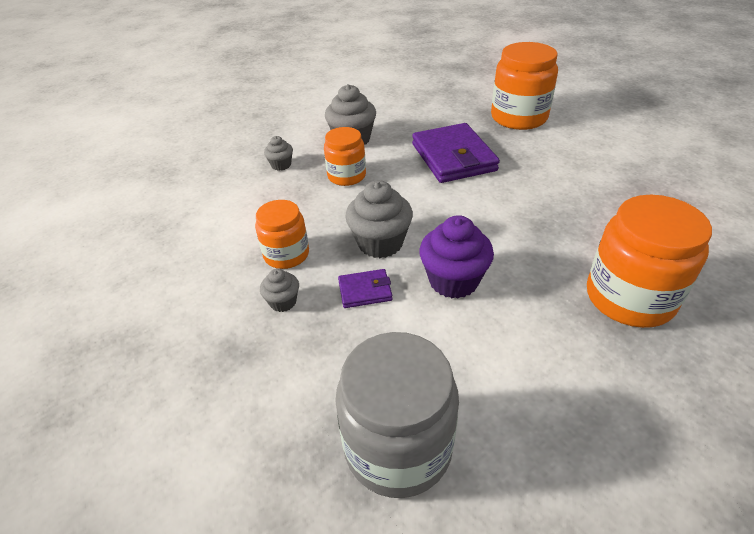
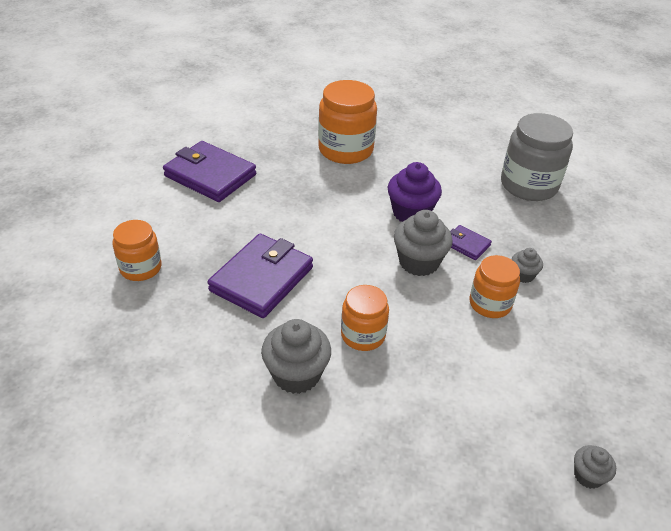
camera: 135 degrees left, 0 degrees up
grey cupcake [264,136,293,171] -> grey cupcake moved to [574,445,616,489]
orange jar [491,42,558,130] -> orange jar [113,220,162,281], size x0.61
none -> purple wallet [163,141,256,202]

